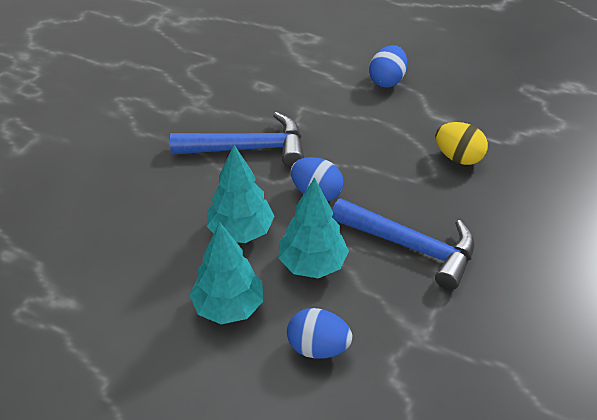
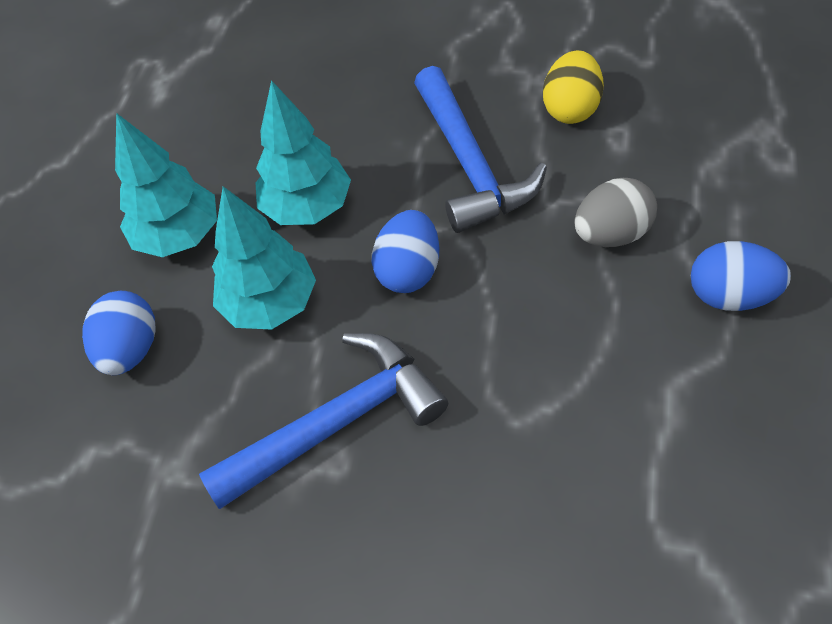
camera: 80 degrees right, 10 degrees up
blue hammer [332,198,475,290] -> blue hammer turned 135 degrees counterclockwise [199,333,448,509]
yellow egg [435,122,488,165] -> yellow egg moved to [543,50,604,124]
none -> grey egg [574,178,657,247]

